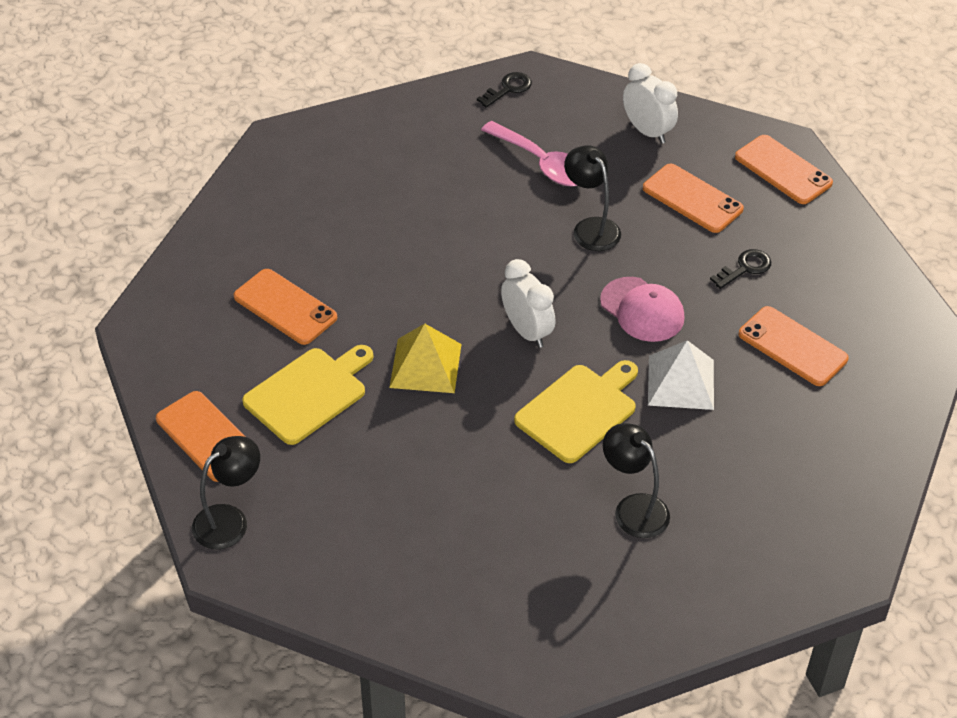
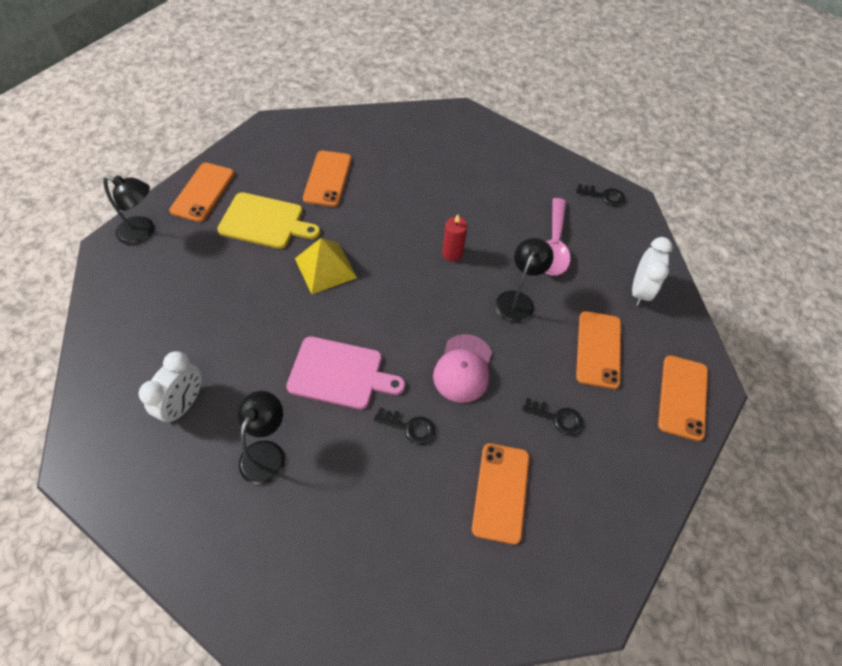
camera: 55 degrees right, 10 degrees up
white clock [501,259,555,348] -> white clock moved to [139,351,202,424]
yellow cutting board [514,360,638,463] -> pink cutting board [286,336,405,410]
white pyramid [648,340,714,410] -> black key [374,408,435,445]
none -> red candle [442,214,467,262]

